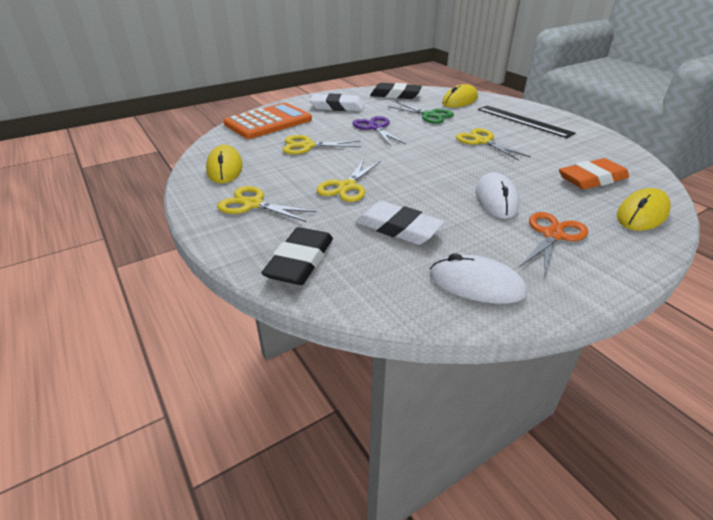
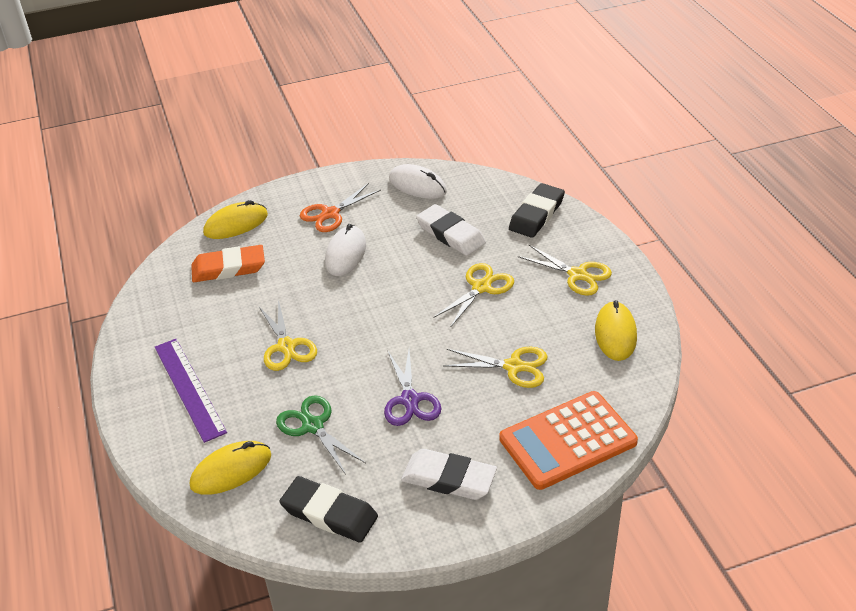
camera: 165 degrees left, 5 degrees up
black ruler [478,106,576,138] -> purple ruler [155,339,227,443]

